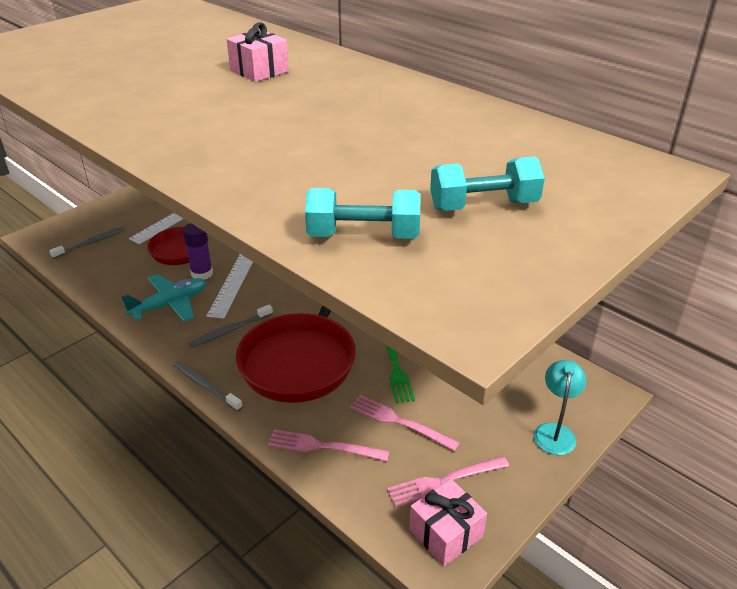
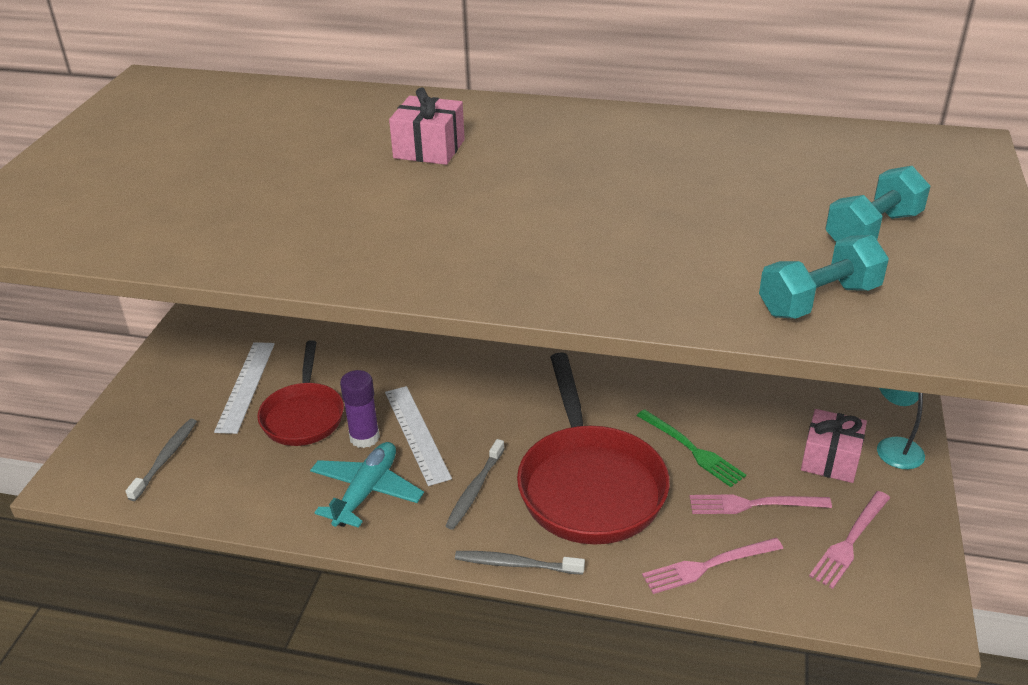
camera: 30 degrees left, 0 degrees up
pink gift [409,479,487,566] -> pink gift moved to [801,409,867,483]

